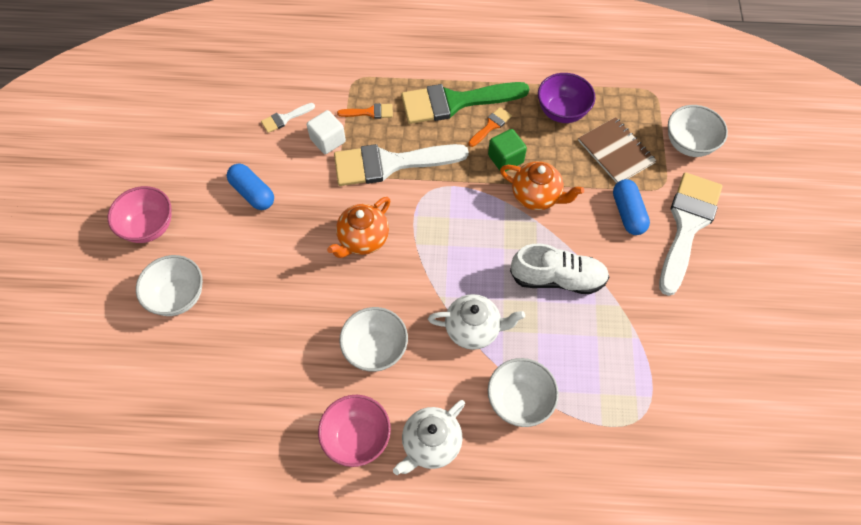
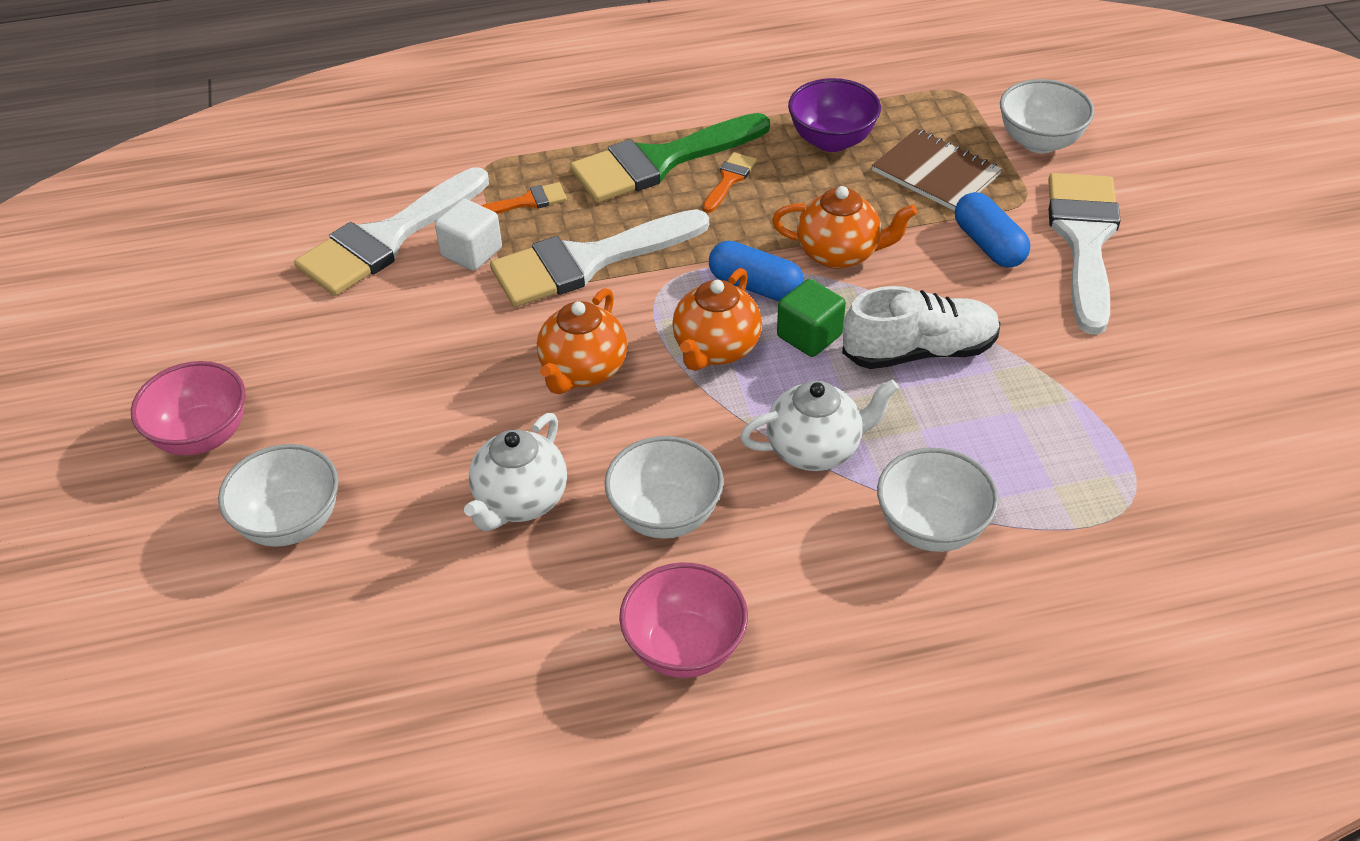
camera: 15 degrees left, 15 degrees down
blue capsule [227,164,274,210] -> blue capsule moved to [709,241,804,301]
white brush [261,103,315,133] -> white brush [294,167,489,296], size x2.32
white teapot [393,400,465,475] -> white teapot moved to [464,413,567,531]
green cube [488,129,527,172] -> green cube moved to [777,279,846,357]
none -> orange teapot [672,268,762,371]

